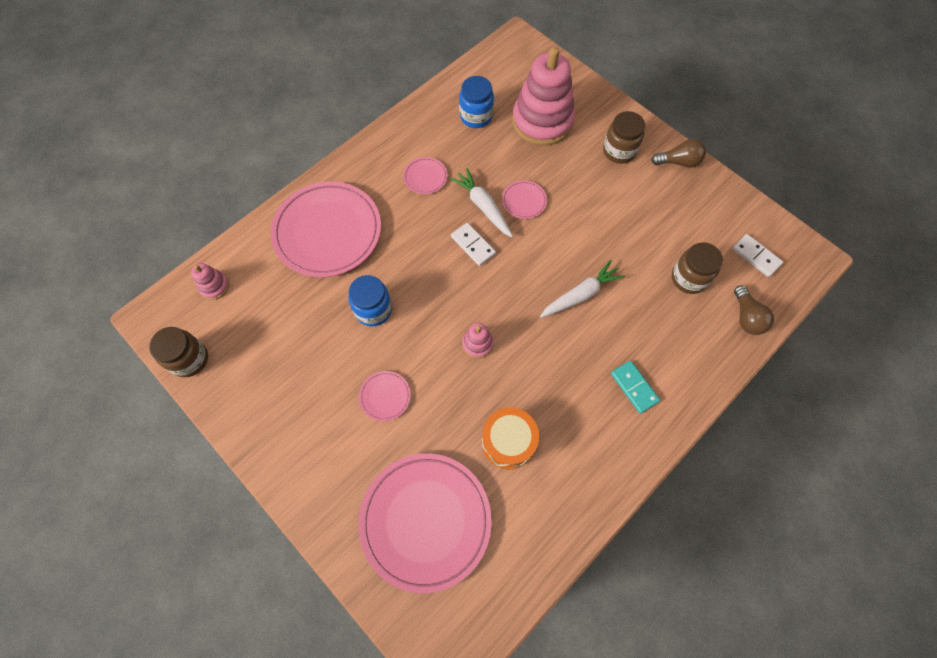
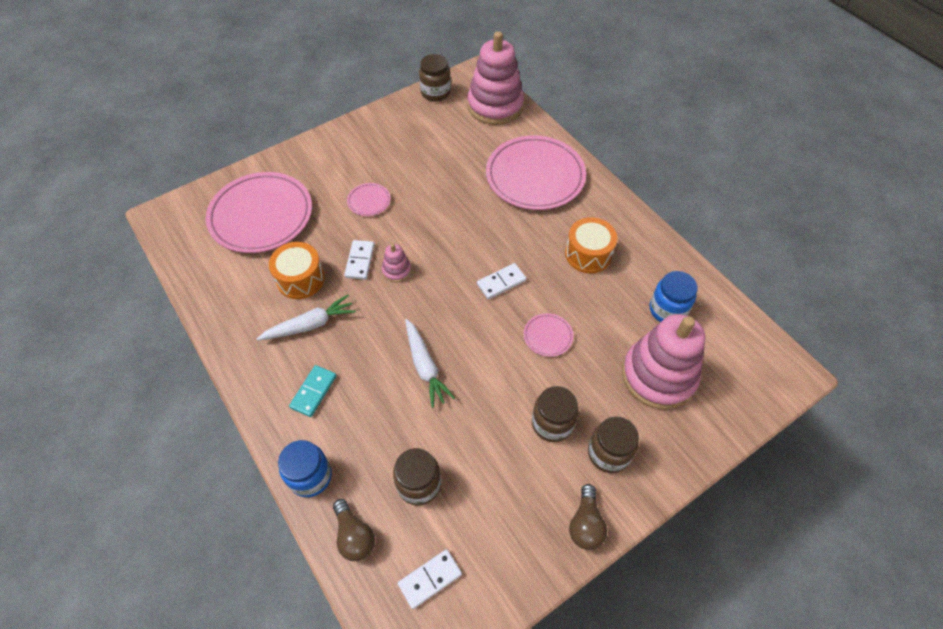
camera: 100 degrees right, 10 degrees down
pink stacking toy [191,263,229,300] -> pink stacking toy [467,31,524,125], size x2.31
blue jar [349,275,392,327] -> blue jar moved to [278,440,332,497]
pink plate [403,157,448,194] -> orange drum [565,217,617,273]
white carrot [450,168,513,237] -> white carrot moved to [257,295,356,341]
turquoise domino [611,361,660,414] -> turquoise domino turned 45 degrees counterclockwise [289,365,337,417]
brown light bulb [734,285,774,335] -> brown light bulb turned 120 degrees counterclockwise [333,499,375,561]
none -> white domino [344,240,374,280]
none -> brown jar [532,386,579,442]

